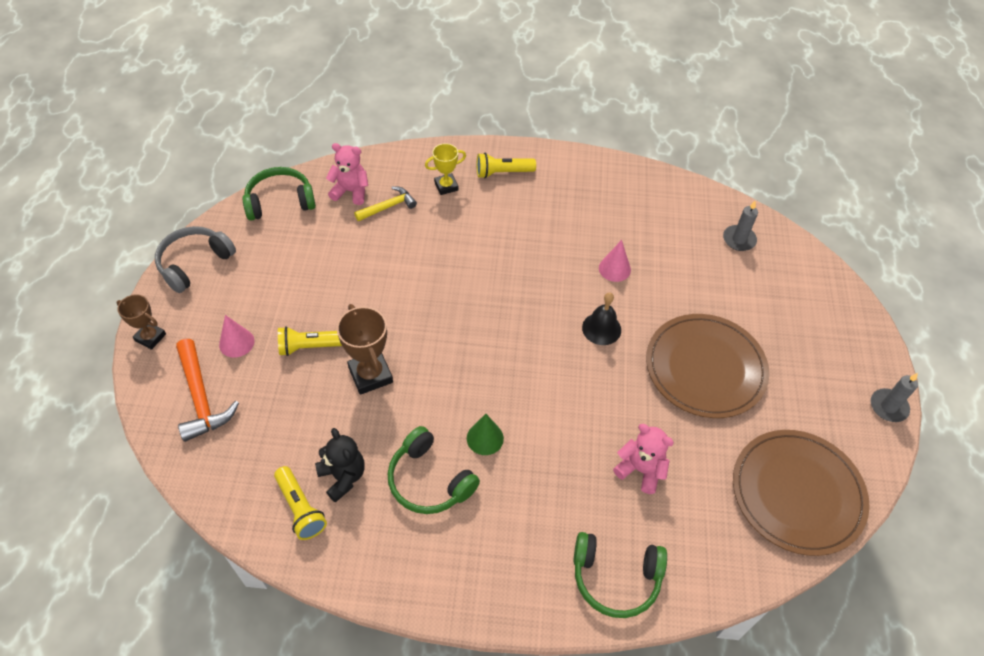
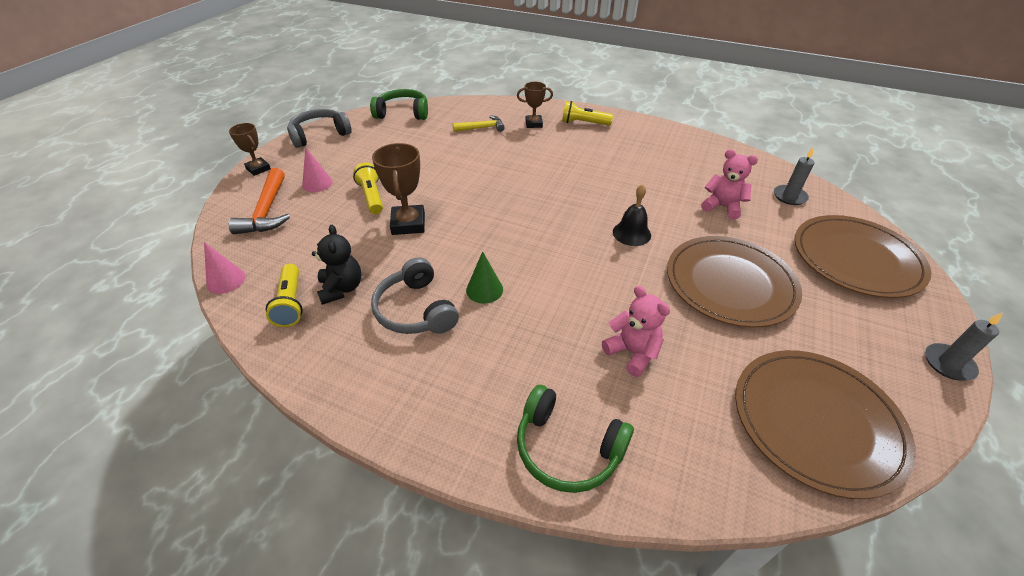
camera: 20 degrees right, 10 degrees down
yellow flashlight [278,326,342,356] -> yellow flashlight turned 60 degrees clockwise [353,163,383,214]
pink teddy bear [326,143,368,205] -> pink teddy bear moved to [701,149,758,220]
green headphones [388,426,480,514] -> grey headphones [371,257,459,334]
yellow trophy [425,143,466,195] -> brown trophy [517,82,553,128]
pink cone [599,240,631,282] -> pink cone moved to [204,242,246,294]
none -> brown plate [794,215,931,298]

